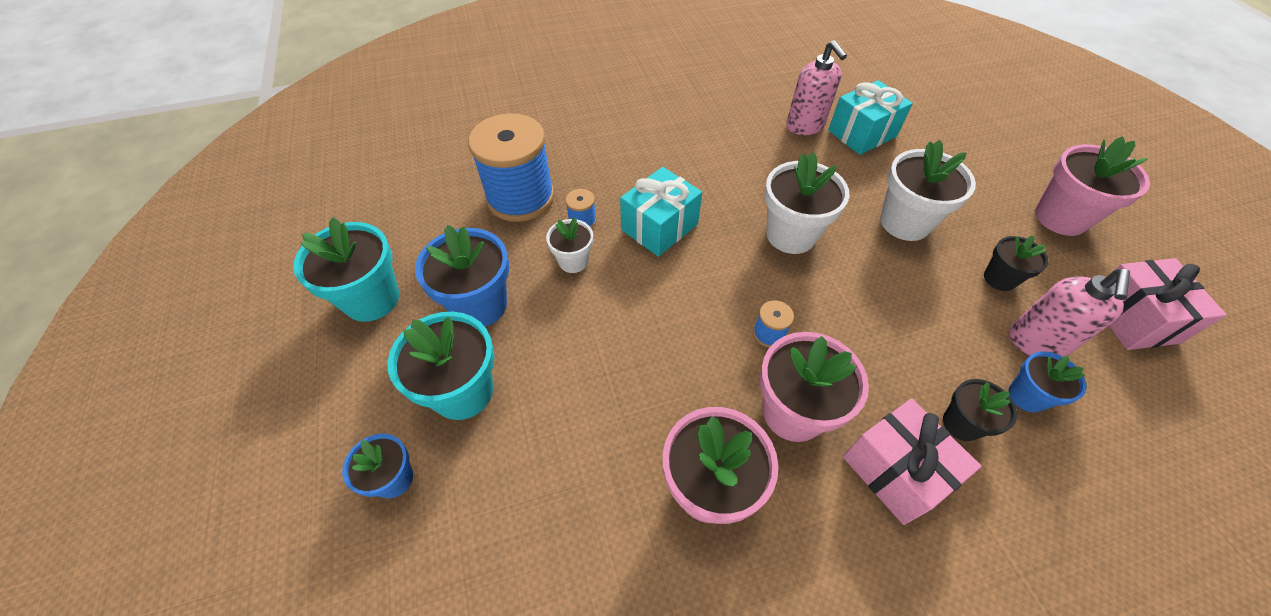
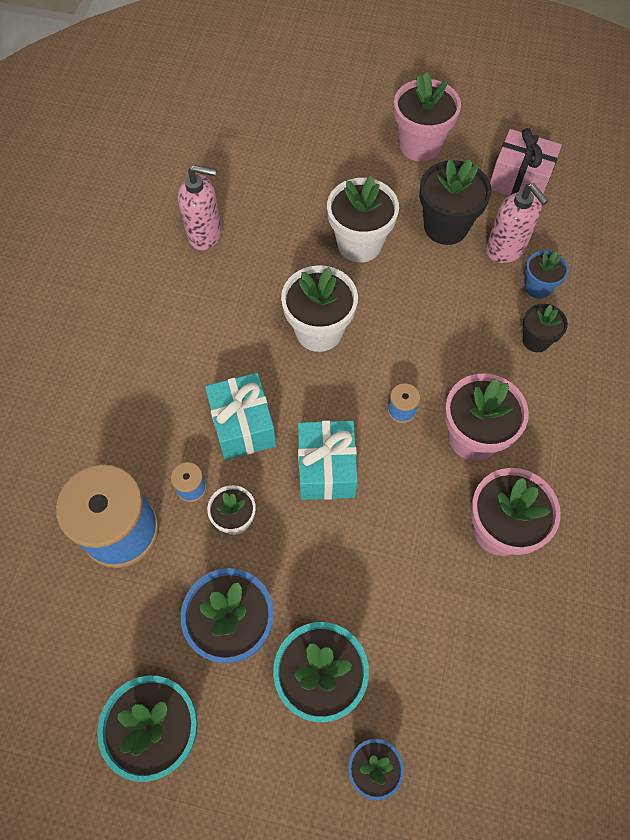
camera: 60 degrees left, 10 degrees up
turquoise gift [828,80,913,155] -> turquoise gift moved to [298,420,358,500]
pink gift [843,398,982,525] -> none
black flower pot [984,236,1049,291] -> black flower pot [419,159,492,245], size x1.74

